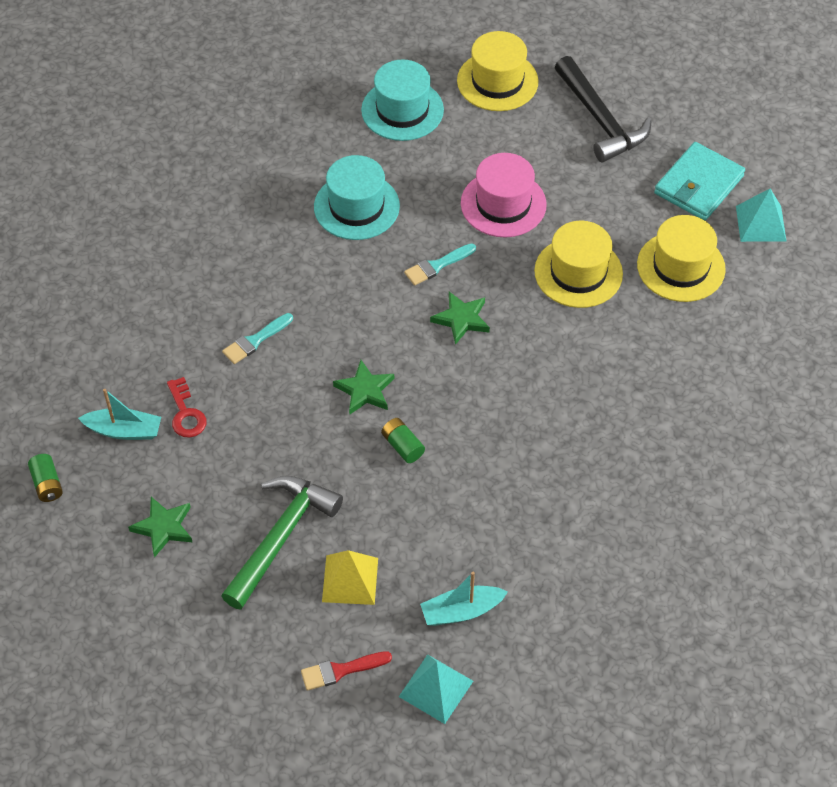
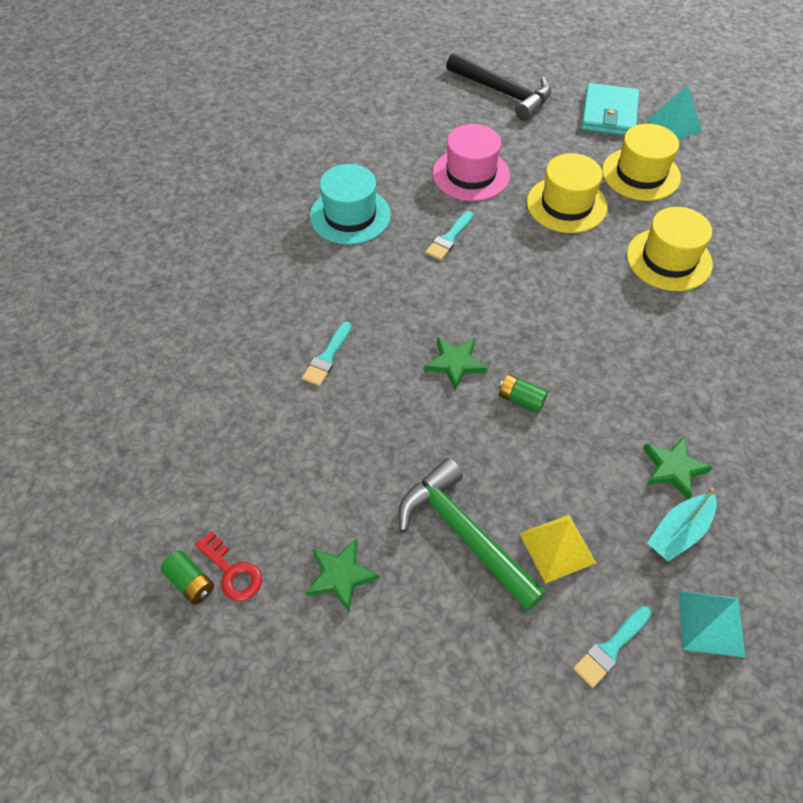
camera: 25 degrees left, 0 degrees up
turquoise boat [78,389,161,440] -> none
red key [167,377,206,438] -> red key moved to [195,531,262,601]
green hammer [221,476,343,610] -> green hammer turned 45 degrees counterclockwise [398,458,546,611]
red brush [301,651,392,691] -> turquoise brush [573,606,651,688]
turquoise hat [361,60,444,141] -> none
green star [430,292,490,345] -> green star moved to [643,437,713,499]
yellow hat [457,31,538,111] -> yellow hat moved to [627,207,713,291]

